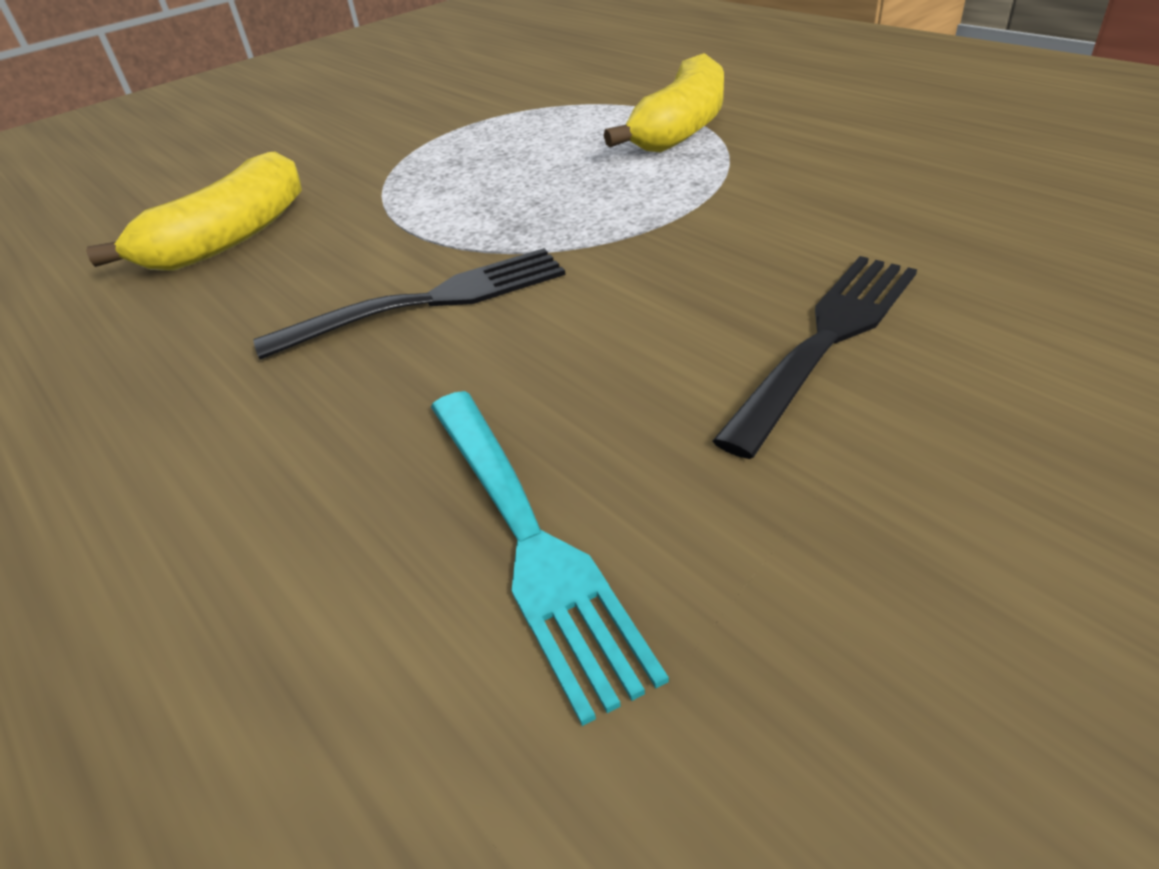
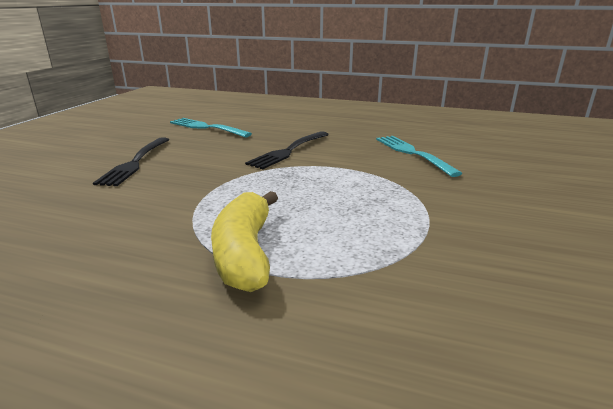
camera: 145 degrees right, 15 degrees down
yellow banana [86,152,302,271] -> turquoise fork [376,136,463,177]

